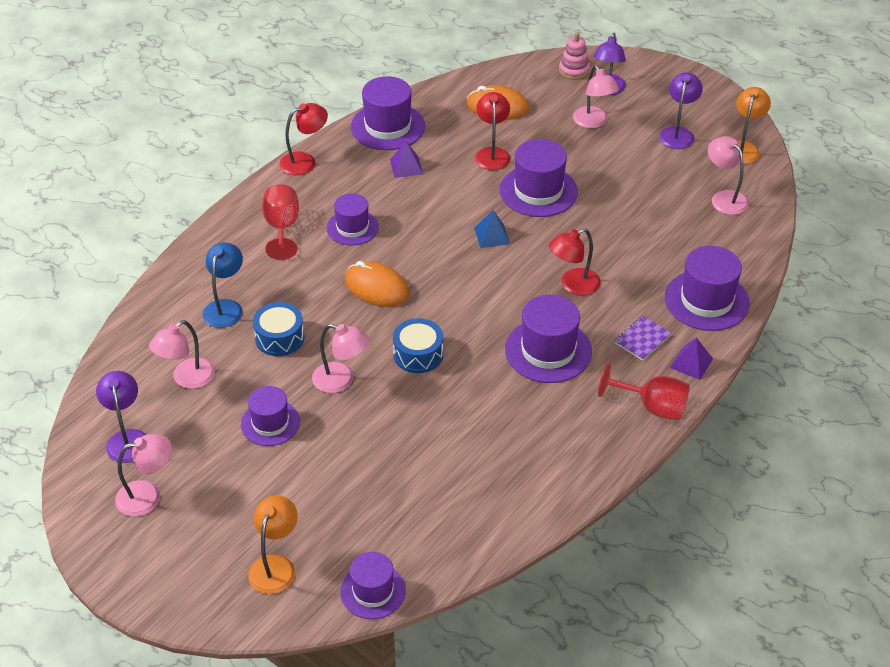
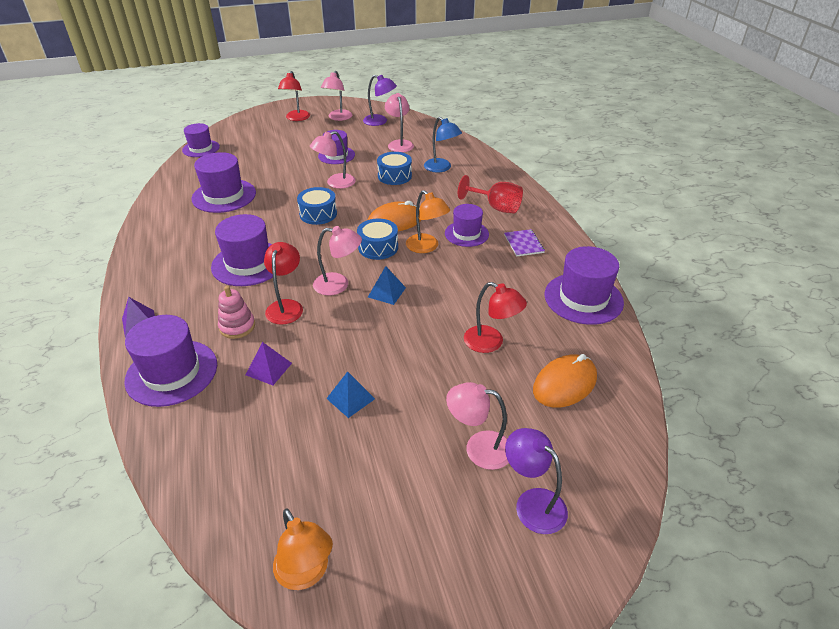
camera: 125 degrees right, 5 degrees down
orange lamp [248,495,298,594] -> orange lamp moved to [406,190,450,253]
red lamp [279,103,328,175] -> red lamp moved to [278,71,310,121]
purple pyramid [390,141,423,178] -> purple pyramid moved to [246,342,292,385]
purple hat [500,139,578,217] -> purple hat moved to [191,152,256,213]
pink stacking toy [559,32,590,80] -> pink stacking toy moved to [218,286,255,339]
red goblet [598,364,689,420] -> none
purple notebook [614,316,672,361] -> purple notebook moved to [504,229,545,256]
purple lamp [659,72,703,149] -> none
pink lamp [708,136,749,215] -> pink lamp moved to [313,226,362,295]
none -> blue pyramid [326,371,375,418]
none -> blue drum [357,219,398,260]

